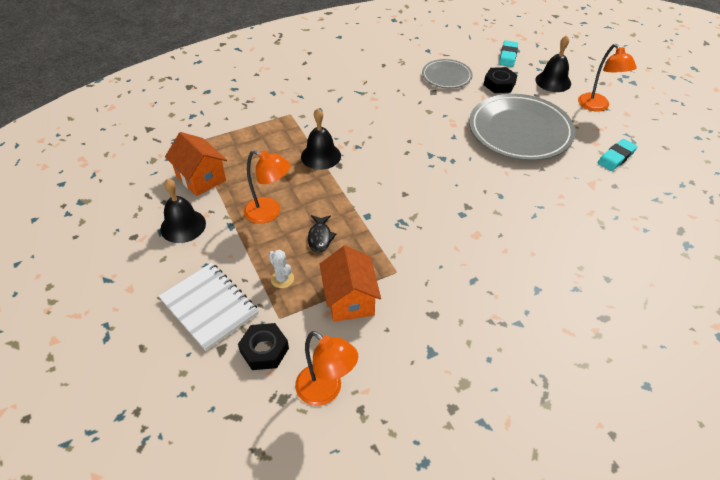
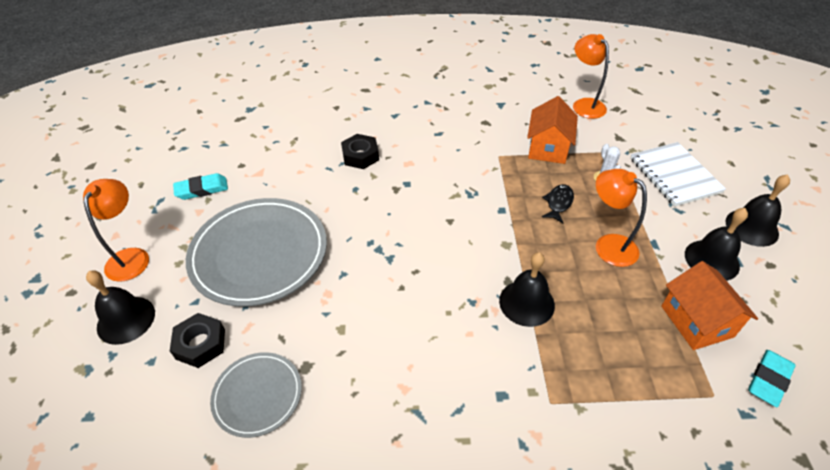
camera: 155 degrees left, 0 degrees up
black nut [238,323,289,370] -> black nut moved to [341,134,379,169]
turquoise eraser [499,40,518,67] -> turquoise eraser moved to [748,350,795,407]
none -> black bell [726,175,790,247]

